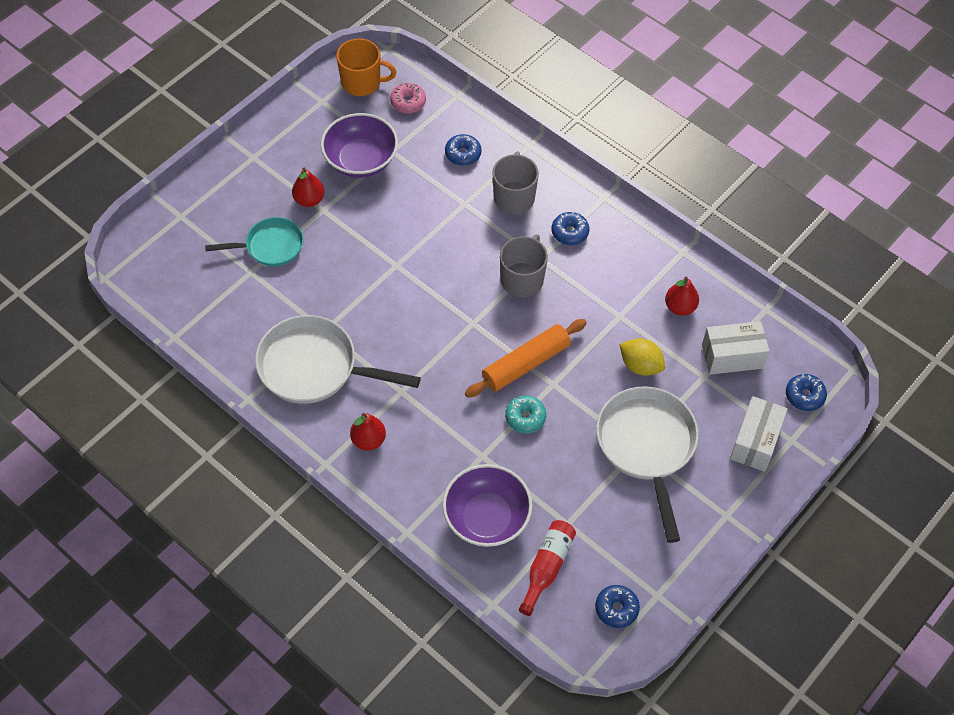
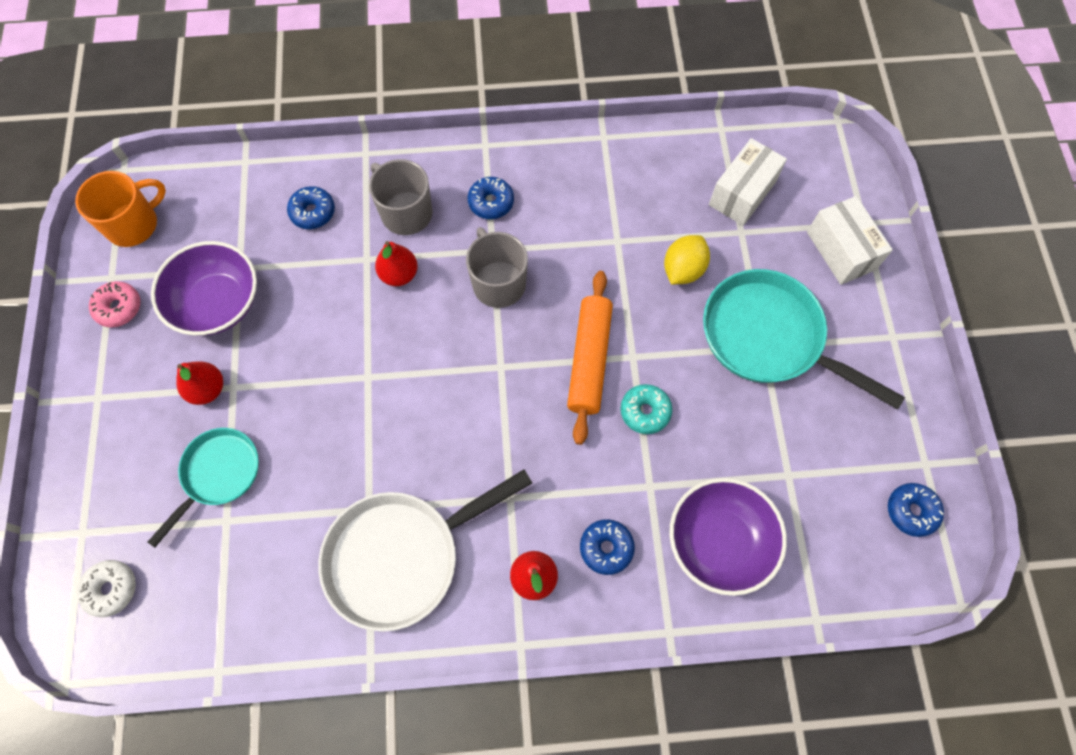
camera: 45 degrees left, 10 degrees up
pink donut [390,83,426,113] -> pink donut moved to [89,281,140,328]
red bottle [519,520,576,616] -> none
white pan [596,386,699,543] -> turquoise pan [703,269,905,410]
yellow lemon [620,338,665,376] -> yellow lemon turned 45 degrees counterclockwise [664,235,710,284]
red pear [665,277,699,316] -> red pear moved to [375,241,418,286]
blue donut [786,374,827,411] -> blue donut moved to [580,519,635,575]
none -> white donut [77,560,136,617]

